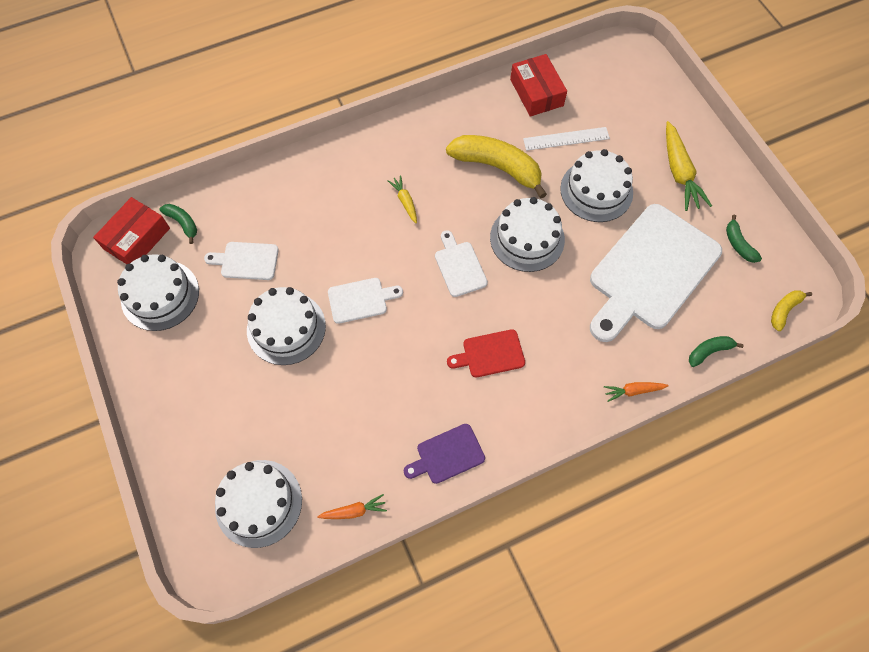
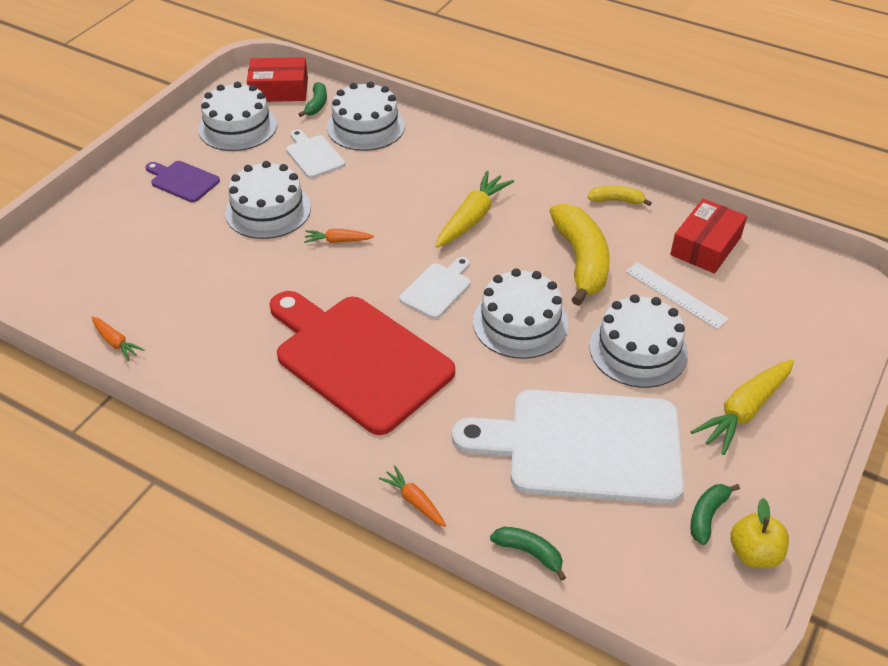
camera: 55 degrees right, 20 degrees down
white cake [215,460,302,548] -> white cake moved to [327,81,405,151]
white cutting board [328,278,403,324] -> orange carrot [304,229,374,243]
yellow carrot [388,175,417,224] -> yellow carrot [436,171,514,248], size x1.85
purple cutting board [404,424,485,484] -> purple cutting board moved to [145,161,220,202]
red cutting board [447,329,525,377] -> red cutting board [270,291,455,435], size x2.24
yellow banana [771,290,812,331] -> yellow banana moved to [588,186,652,206]
none -> yellow apple [730,498,789,568]

